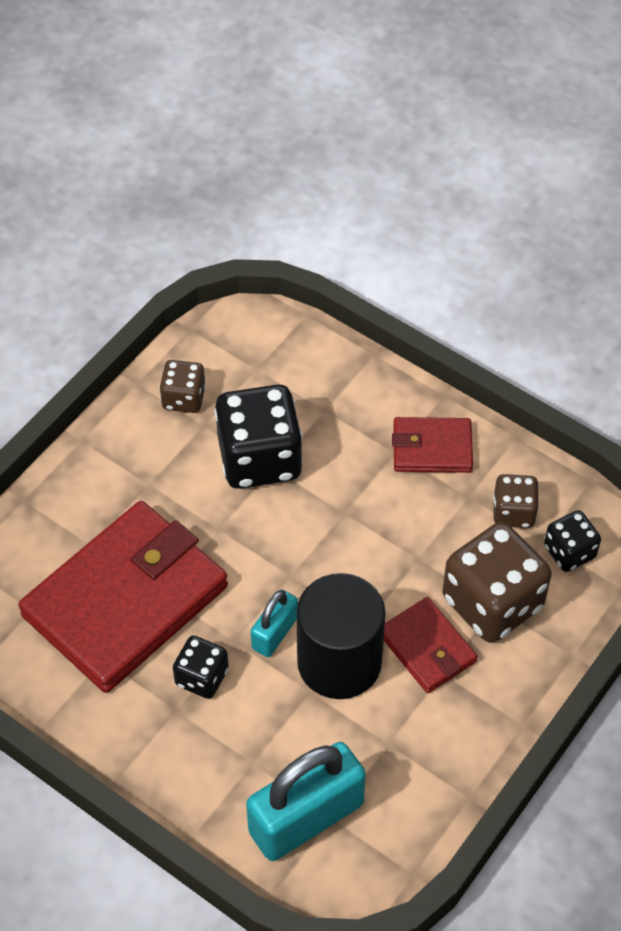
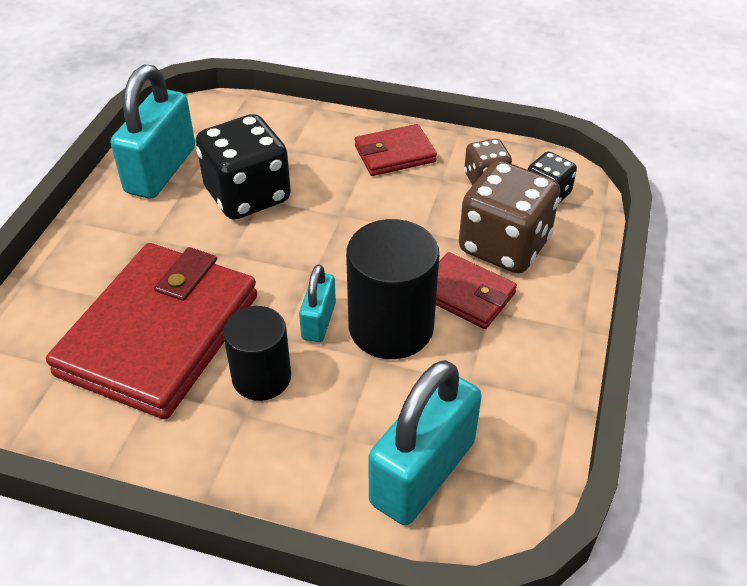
camera: 20 degrees left, 10 degrees down
brown dice [159,360,206,413] -> turquoise padlock [111,64,195,199]
black dice [173,636,229,699] -> black cylinder [223,306,291,401]

